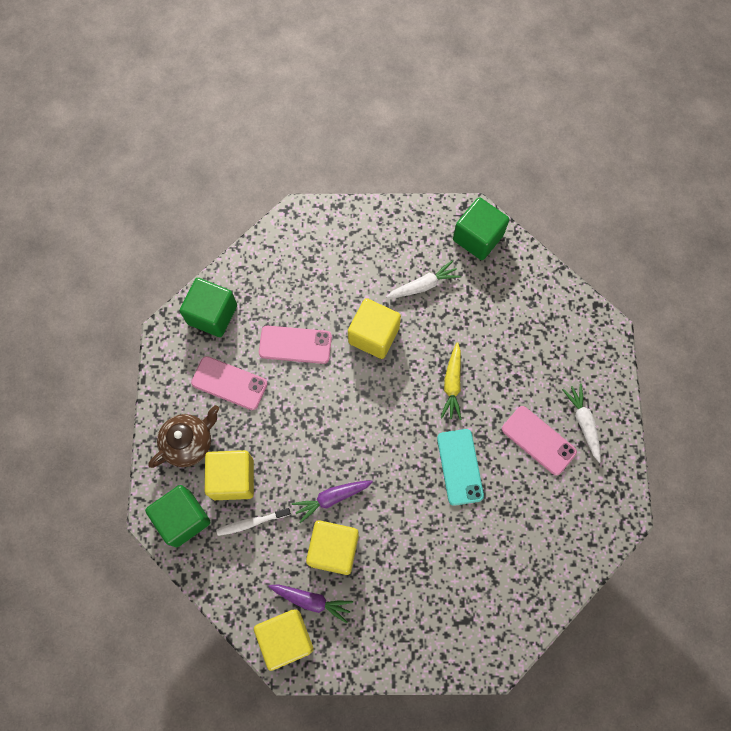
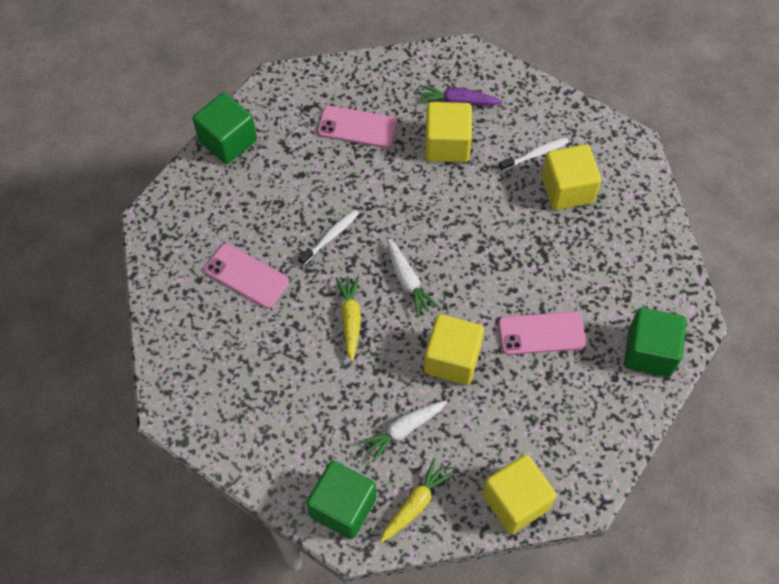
camera: 170 degrees right, 10 degrees down
green cube [145,485,210,547] -> green cube moved to [192,93,257,164]
brown teapot [149,405,219,468] -> none
pink phone [191,356,267,410] -> pink phone moved to [318,106,398,148]
yellow cube [254,610,314,671] -> yellow cube moved to [482,454,557,534]
purple carrot [292,481,373,523] -> none
turquoise phone [437,429,484,506] -> white toothbrush [298,209,359,265]
white carrot [562,383,601,463] -> white carrot moved to [387,238,439,316]
none -> yellow carrot [380,458,454,543]

